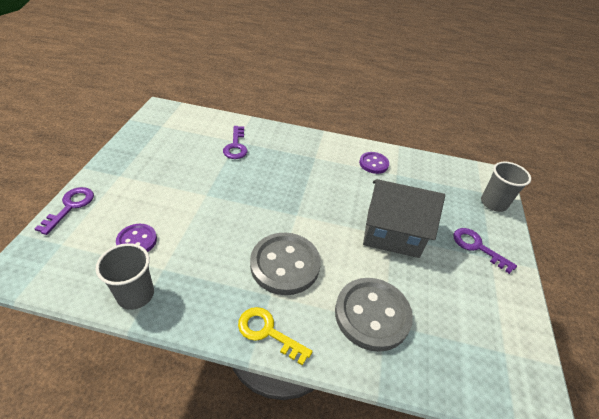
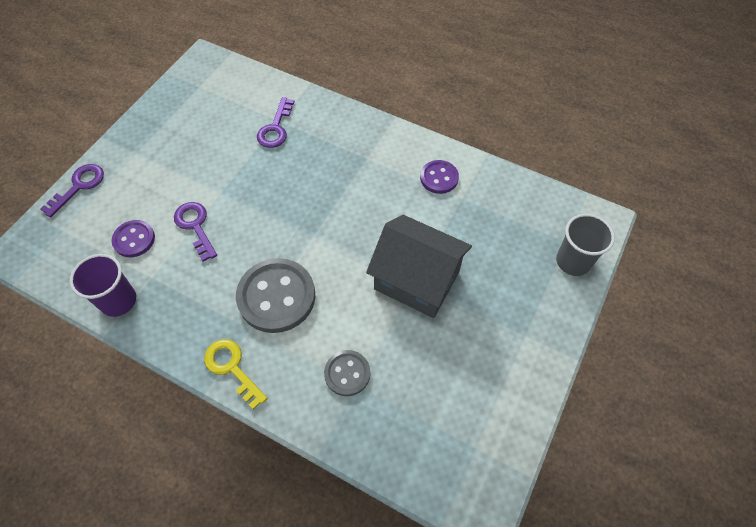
camera: 20 degrees right, 15 degrees up
grey cup [95,243,154,310] -> purple cup [70,254,136,317]
grey button [335,278,413,352] -> grey button [324,350,370,396], size x0.55
purple key [453,228,517,274] -> purple key moved to [174,202,217,262]

